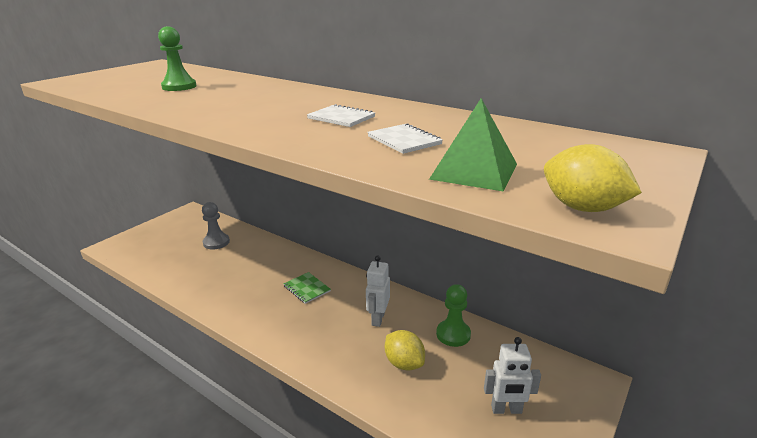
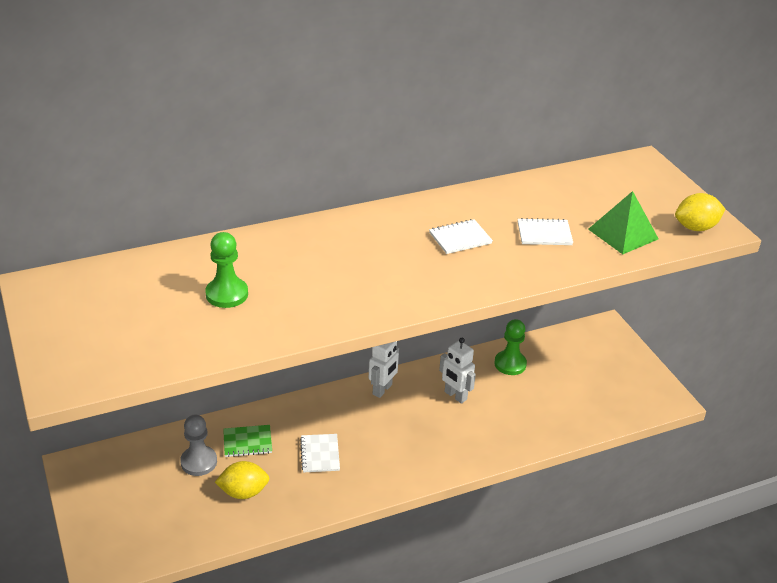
camera: 60 degrees left, 10 degrees up
green notebook [283,272,331,304] -> green notebook moved to [223,425,272,457]
yellow lemon [385,330,425,371] -> yellow lemon moved to [215,461,269,499]
white robot [484,337,541,414] -> white robot moved to [369,341,399,398]
none -> white notebook [300,434,340,473]

